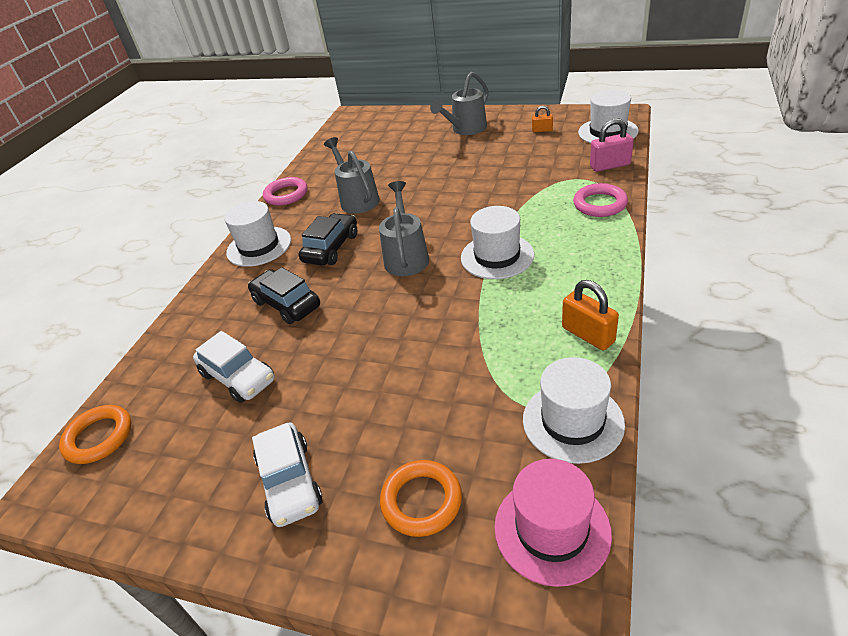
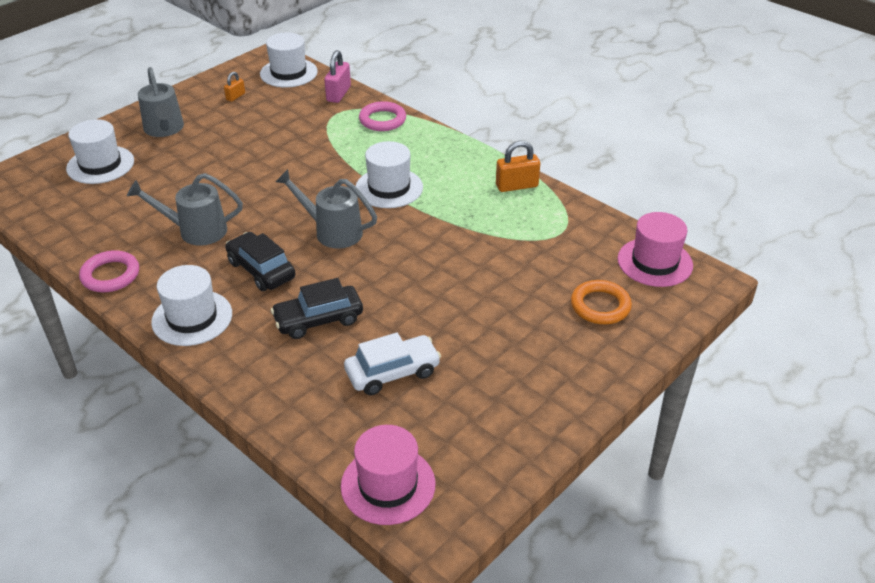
camera: 70 degrees left, 0 degrees up
orange ring [59,405,131,464] -> pink hat [341,425,436,525]
white car [252,422,323,527] -> none
white hat [523,357,625,464] -> white hat moved to [66,119,134,184]

